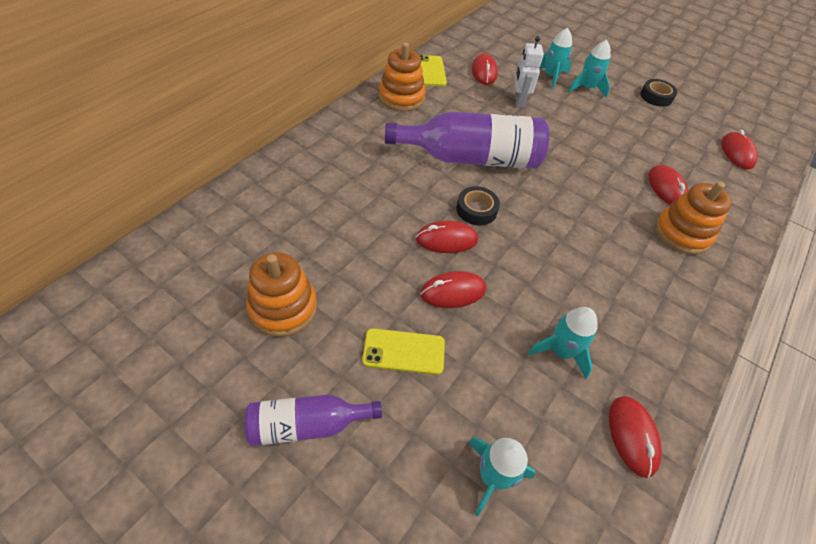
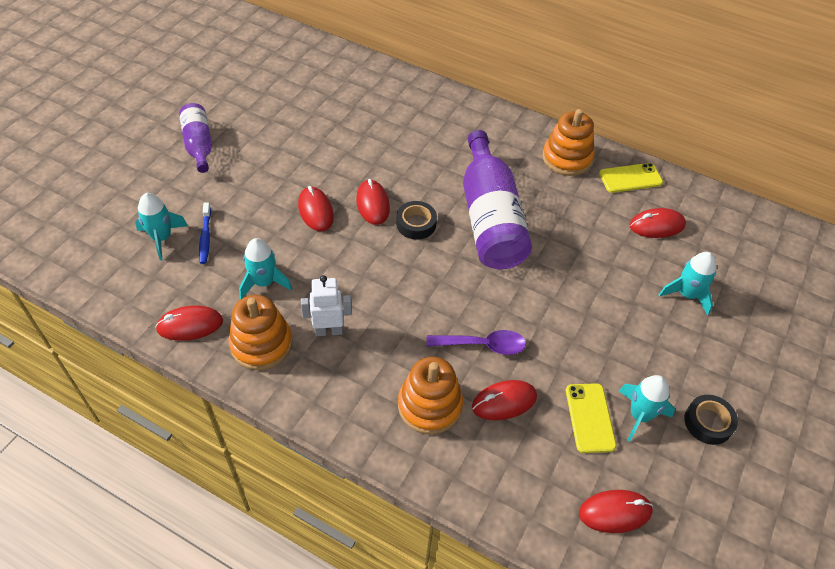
camera: 85 degrees right, 0 degrees up
orange stacking toy [246,252,317,337] -> orange stacking toy moved to [228,295,292,370]
yellow phone [362,328,445,375] -> yellow phone moved to [566,383,616,453]
white robot [514,36,544,108] -> white robot moved to [301,275,352,336]
turquoise rocket [568,40,611,98] -> turquoise rocket moved to [619,375,675,442]
none -> blue toothbrush [199,202,211,264]
none -> purple spoon [426,330,526,355]

